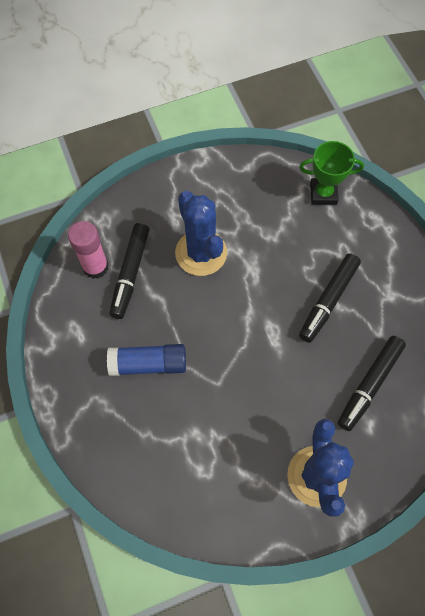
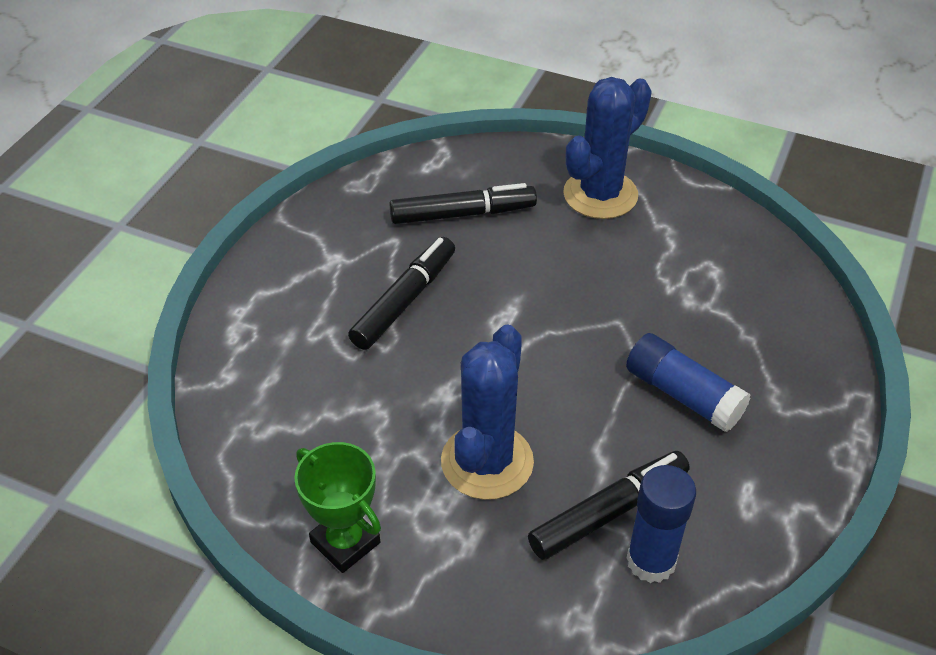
camera: 135 degrees left, 20 degrees down
pink glue stick [68,221,109,279] -> blue glue stick [627,465,696,583]
green trophy [299,141,364,205] -> green trophy moved to [294,442,381,573]
black marker [299,253,361,343] -> black marker turned 45 degrees counterclockwise [348,237,455,350]

